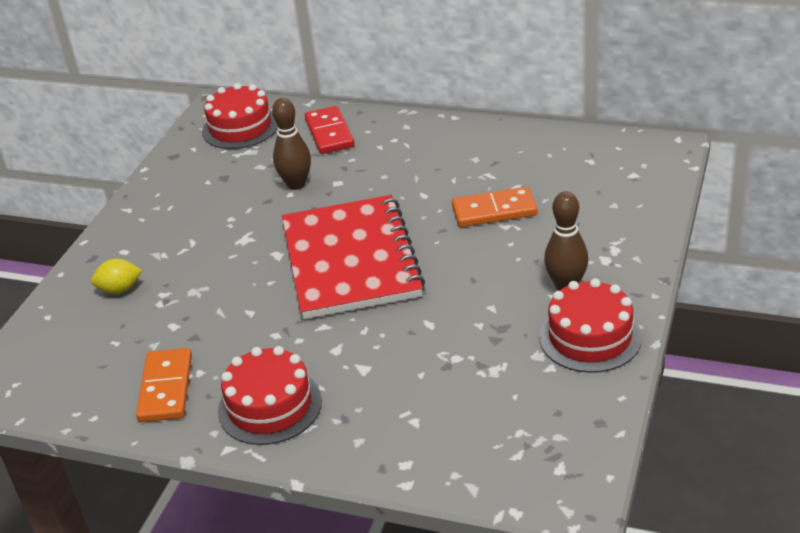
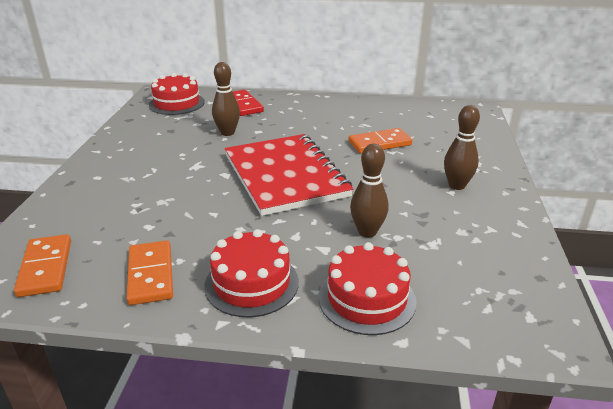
camera: 15 degrees left, 5 degrees down
yellow lemon [91,259,142,294] -> none
red cake [539,278,642,373] -> red cake moved to [319,242,417,335]
none -> orange domino [14,234,71,297]
none -> brown bowling pin [350,144,389,238]

